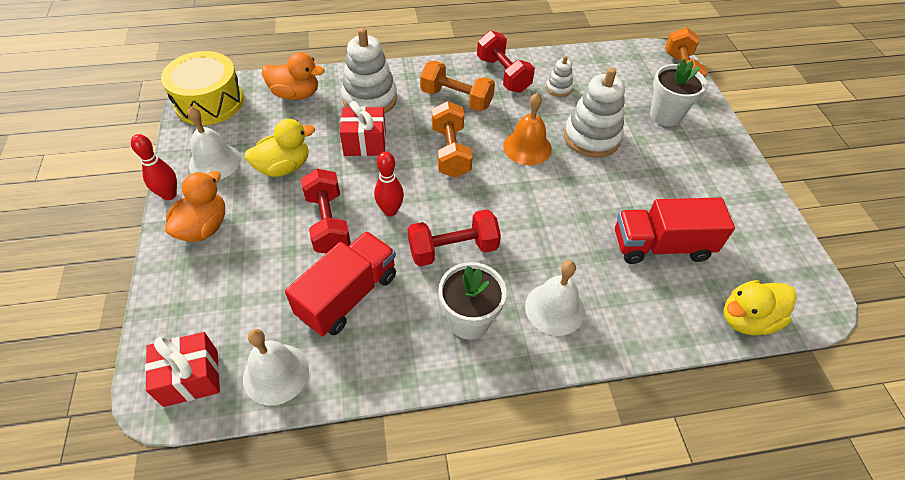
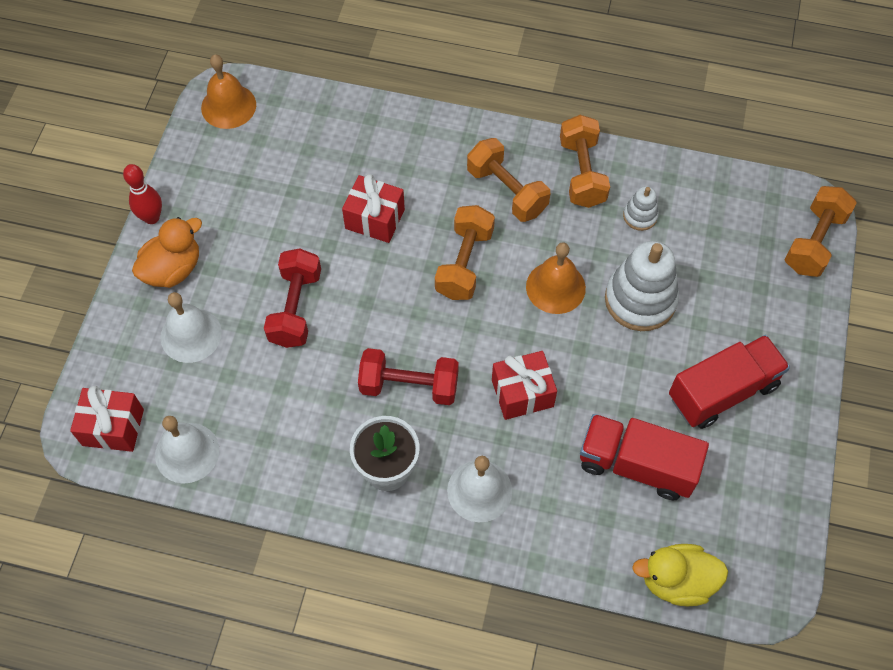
camera: 25 degrees right, 10 degrees up
yellow drum [161,51,244,125] -> orange bell [201,54,256,129]
white bell [188,107,241,180] -> white bell moved to [161,292,222,363]
yellow duck [244,119,315,177] -> none
orange duck [262,52,324,100] -> none
red truck [285,231,396,336] -> red truck moved to [669,335,790,429]
white stacking toy [341,28,397,114] -> none
red bowling pin [374,151,404,216] -> none
red dumbbell [477,30,535,93] -> orange dumbbell [560,115,610,208]
white flower pot [650,59,707,126] -> none
none -> red gift [492,351,557,420]

